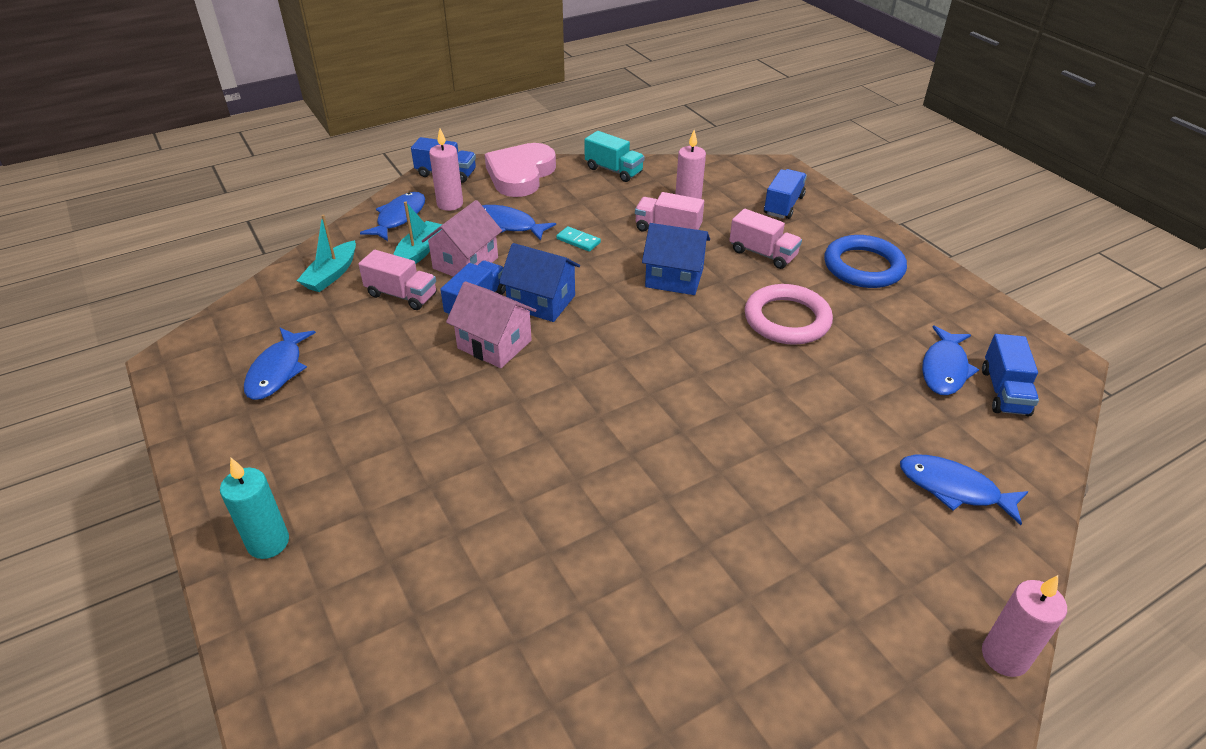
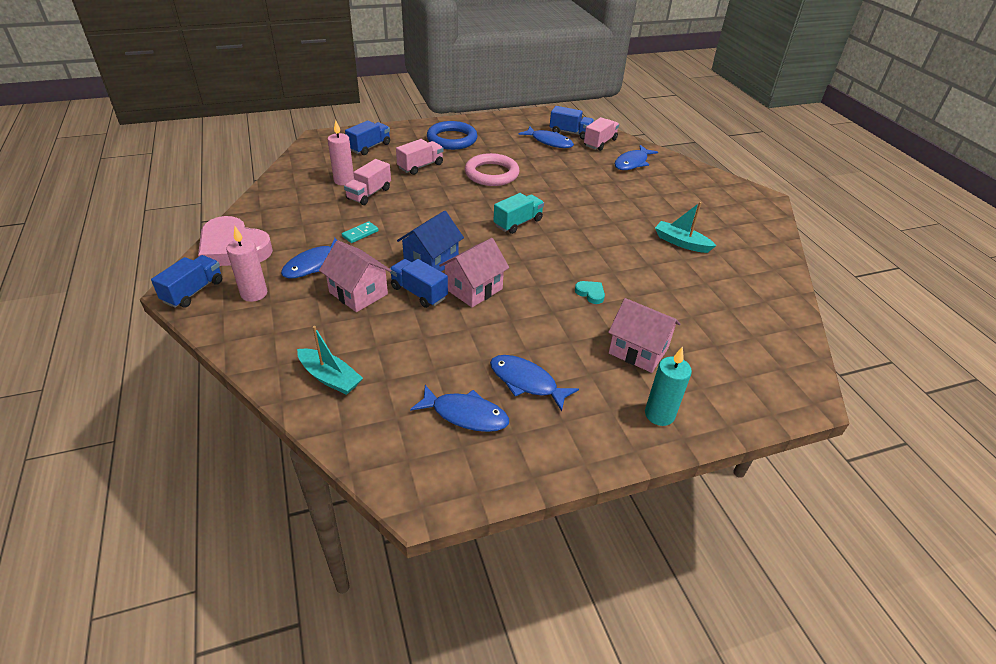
camera: 80 degrees left, 0 degrees up
pink truck [358,250,436,310] -> pink truck moved to [584,117,619,151]
blue fish [360,192,425,241] -> blue fish moved to [490,355,579,412]
turquoise boat [393,202,443,264] -> turquoise boat moved to [655,202,716,253]
turquoise truck [584,131,644,182] -> turquoise truck moved to [493,193,544,234]
blue house [642,223,710,295] -> none
blue truck [764,169,807,219] -> blue truck turned 90 degrees clockwise [345,120,390,155]
pink candle [982,575,1067,677] -> none
none -> turquoise heart [575,281,605,304]
none -> pink house [608,298,680,373]

